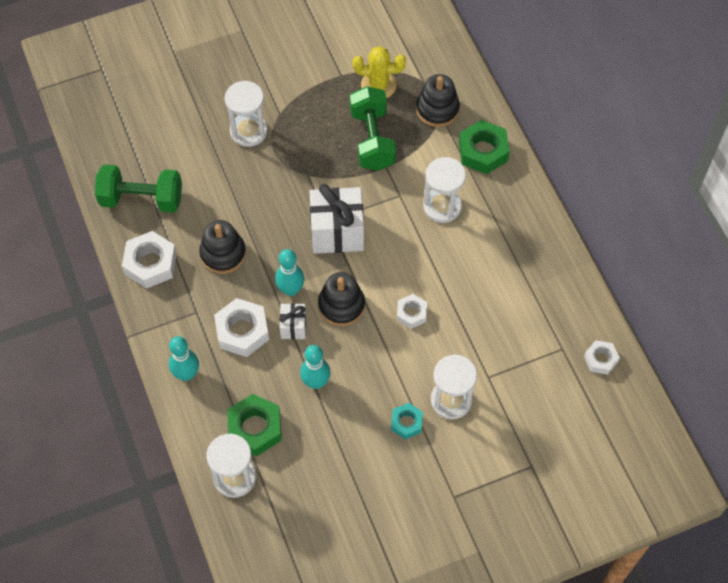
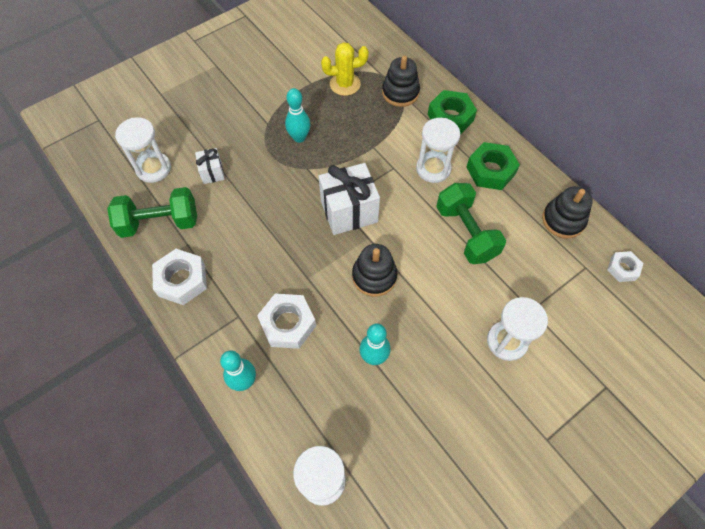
camera: 15 degrees left, 0 degrees up
black stacking toy [199,220,246,274] -> black stacking toy moved to [542,186,593,238]
white hourglass [225,81,268,147] -> white hourglass moved to [115,117,171,183]
green nut [227,394,282,456] -> green nut moved to [466,142,520,190]
turquoise bowling pin [275,249,304,296] -> turquoise bowling pin moved to [285,88,310,143]
white gift [279,303,306,339] -> white gift moved to [195,148,225,184]
green dumbbell [350,86,396,171] -> green dumbbell moved to [436,183,506,264]
turquoise nut [391,403,423,439] -> none
white nut [397,294,427,329] -> none

